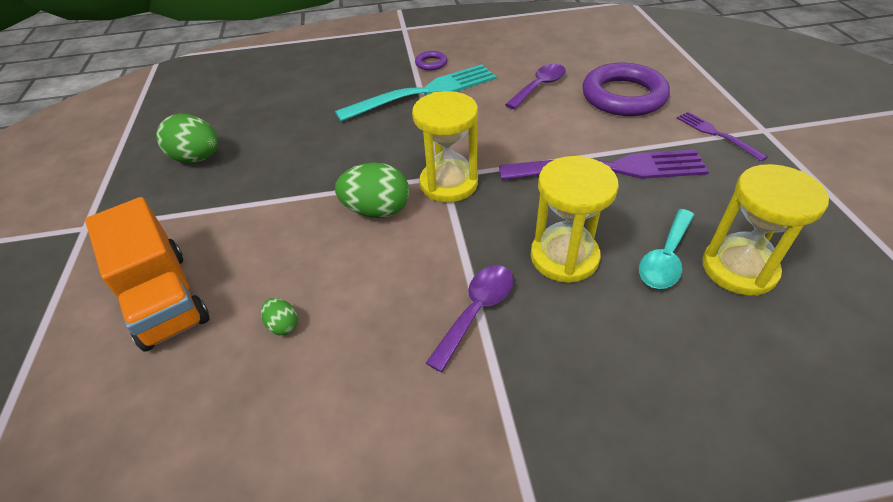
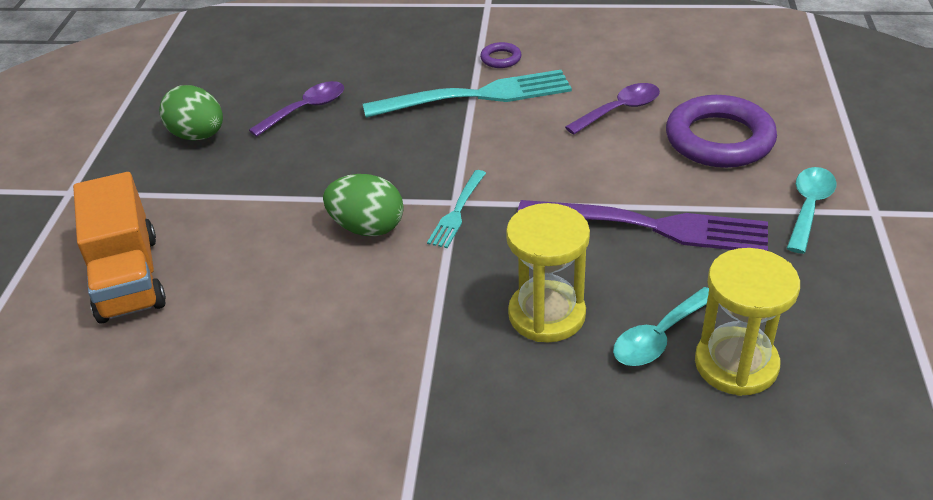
camera: 15 degrees right, 5 degrees down
green egg [261,298,298,335] -> none
yellow hourglass [412,91,478,202] -> turquoise fork [427,170,486,248]
purple spoon [426,265,514,372] -> purple spoon moved to [249,81,344,137]
purple fork [677,112,768,161] -> turquoise spoon [787,167,837,254]

